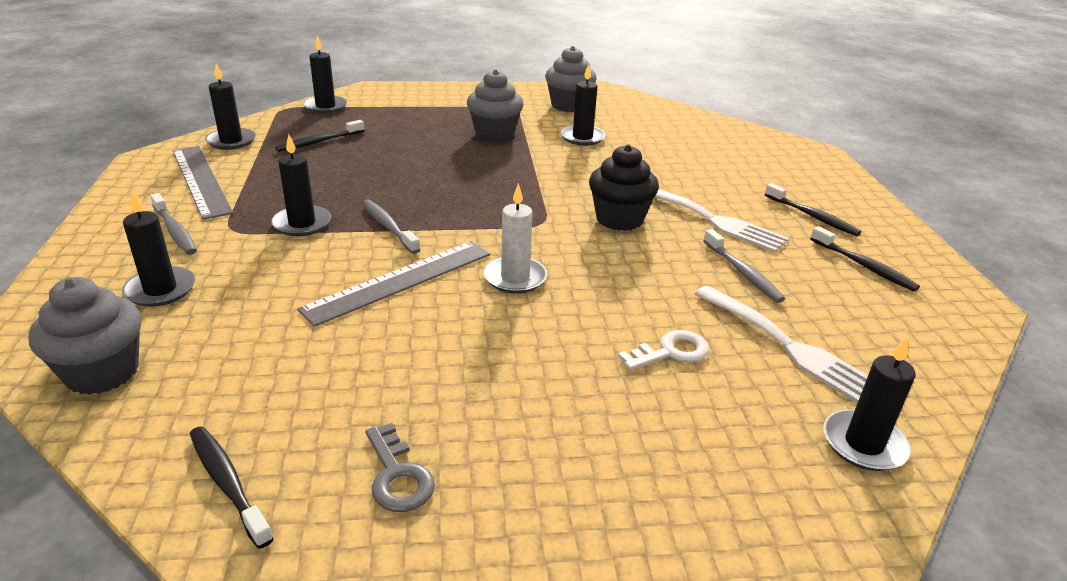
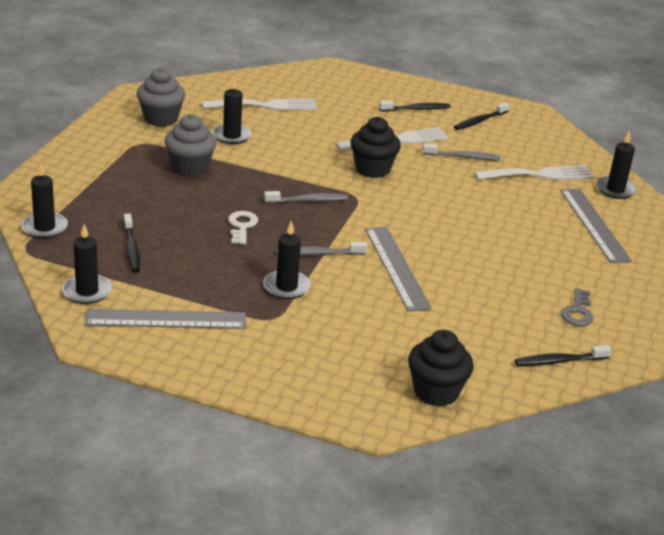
camera: 65 degrees left, 0 degrees up
grey cupcake [29,277,141,395] -> black cupcake [408,330,474,407]
black candle [122,190,195,307] -> none
grey toothbrush [150,193,197,255] -> grey toothbrush moved to [264,191,348,203]
grey key [365,423,435,512] -> grey key turned 105 degrees clockwise [561,288,593,326]
white candle [484,183,547,294] -> none
white key [618,330,709,370] -> white key moved to [228,211,258,245]
black toothbrush [810,226,920,292] -> black toothbrush turned 150 degrees clockwise [454,102,510,130]
none -> white fork [202,98,317,111]
none -> grey ruler [560,189,632,263]

